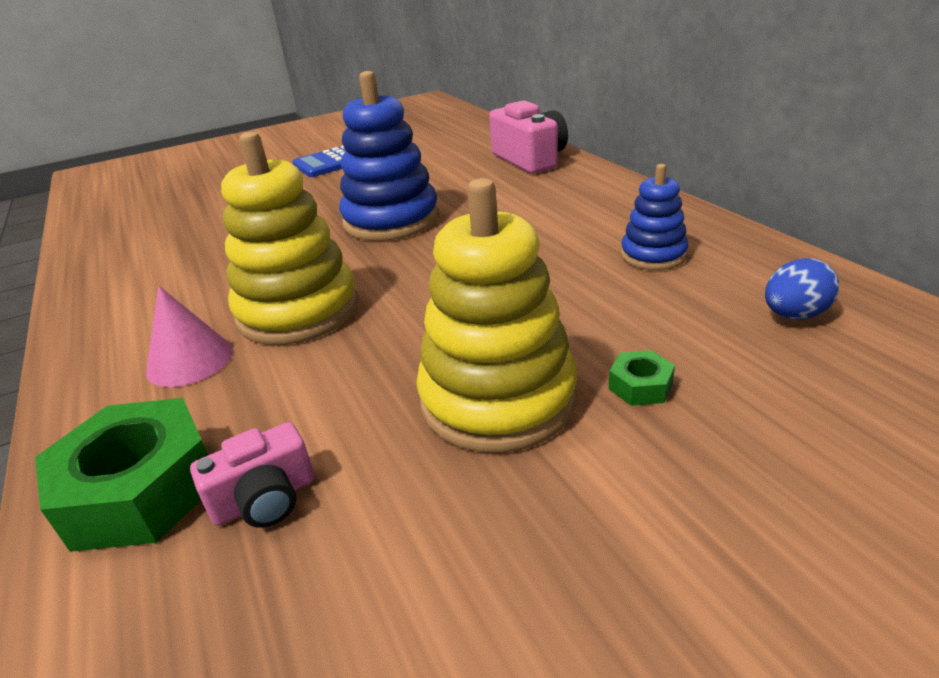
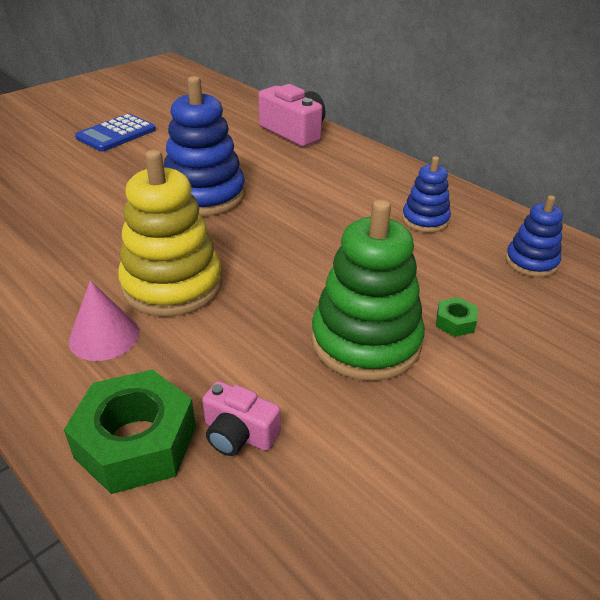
camera: 20 degrees left, 5 degrees up
pink camera [190,422,315,528] -> pink camera turned 75 degrees clockwise [202,381,281,456]
yellow stacking toy [416,178,578,453] -> green stacking toy [311,200,425,381]
blue egg [765,258,839,319] -> blue stacking toy [505,195,563,277]

